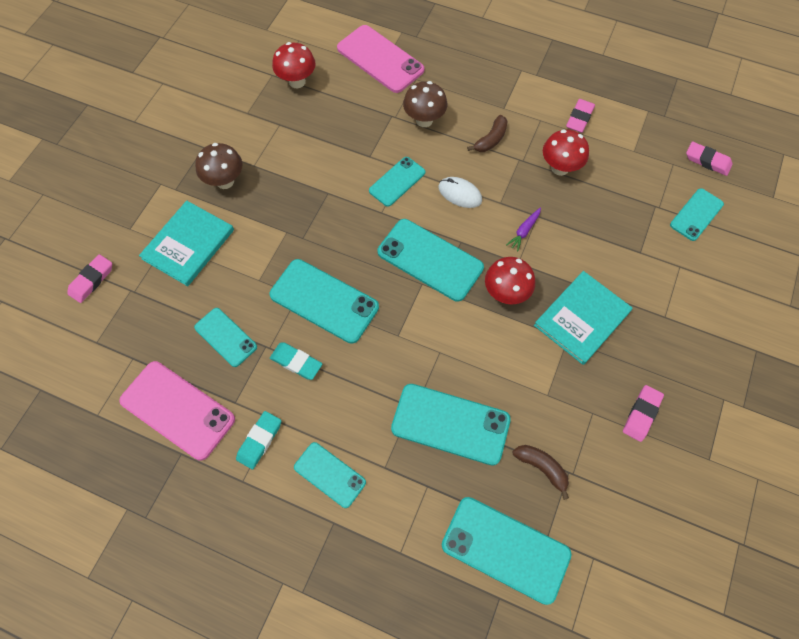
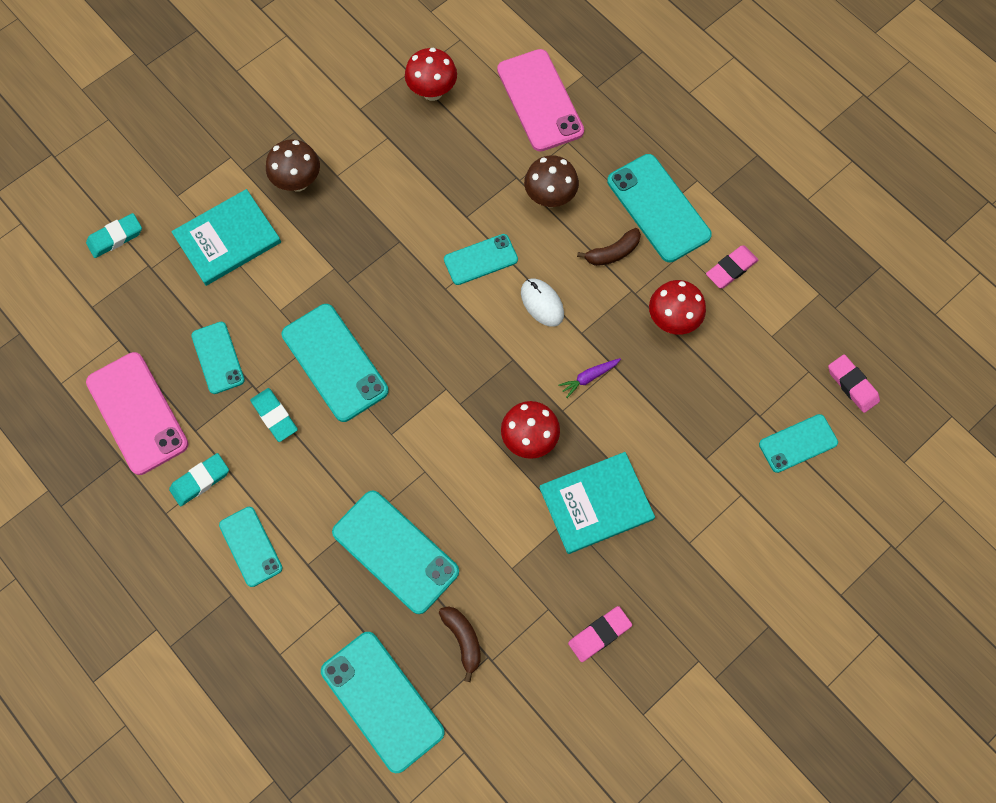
camera: 25 degrees right, 5 degrees up
pink eraser [67,254,112,303] -> turquoise eraser [86,213,142,258]
turquoise phone [378,219,484,302] -> turquoise phone moved to [607,154,712,262]

